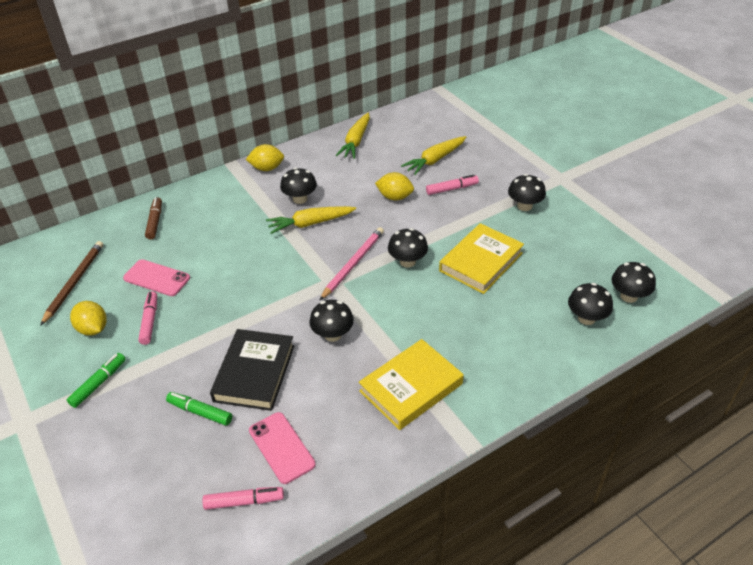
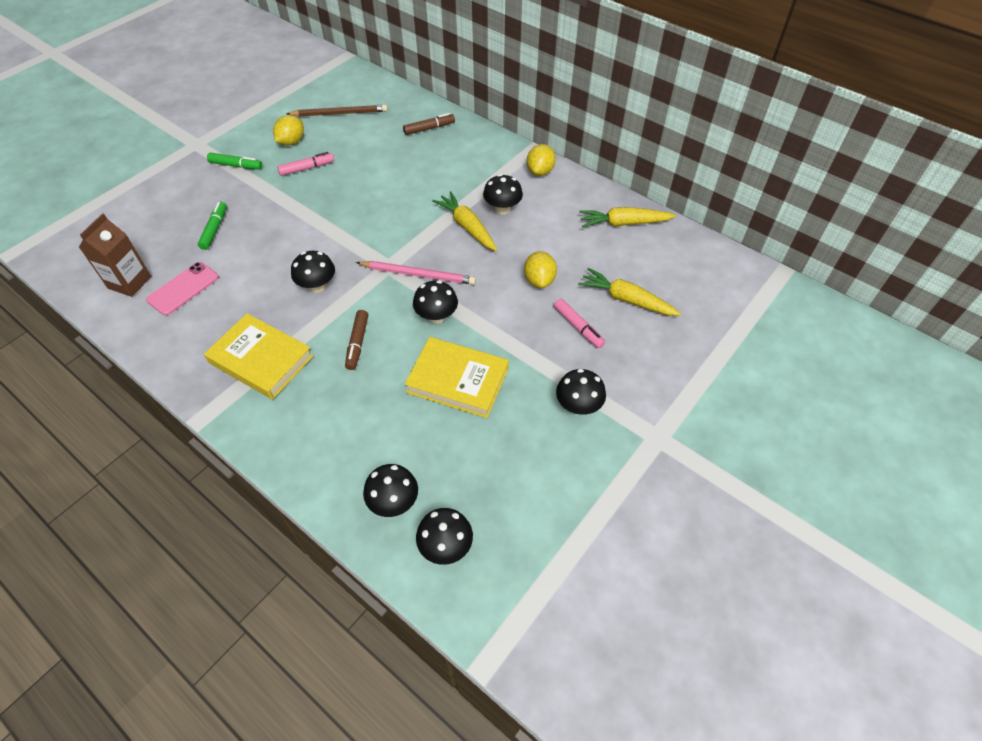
camera: 70 degrees right, 10 degrees up
pink phone [123,259,190,296] -> none
pink marker [203,487,284,510] -> brown carton [79,213,151,297]
black book [210,329,295,411] -> none
yellow lemon [246,144,284,171] -> yellow lemon turned 45 degrees clockwise [527,144,556,176]
none -> brown marker [345,310,368,370]

